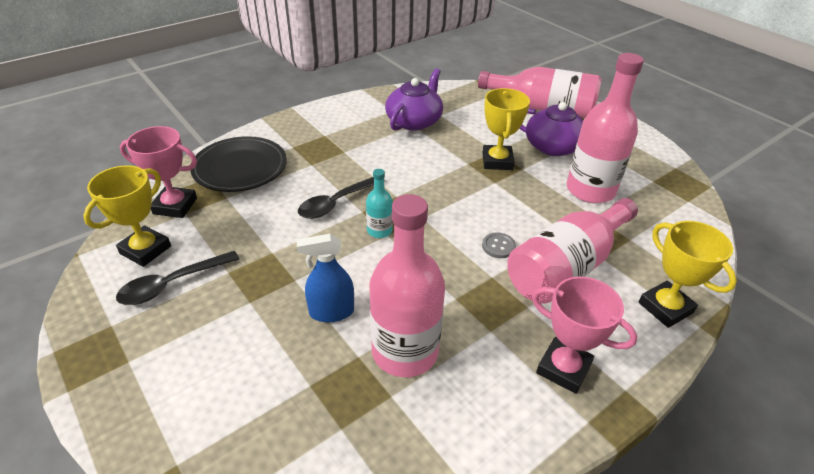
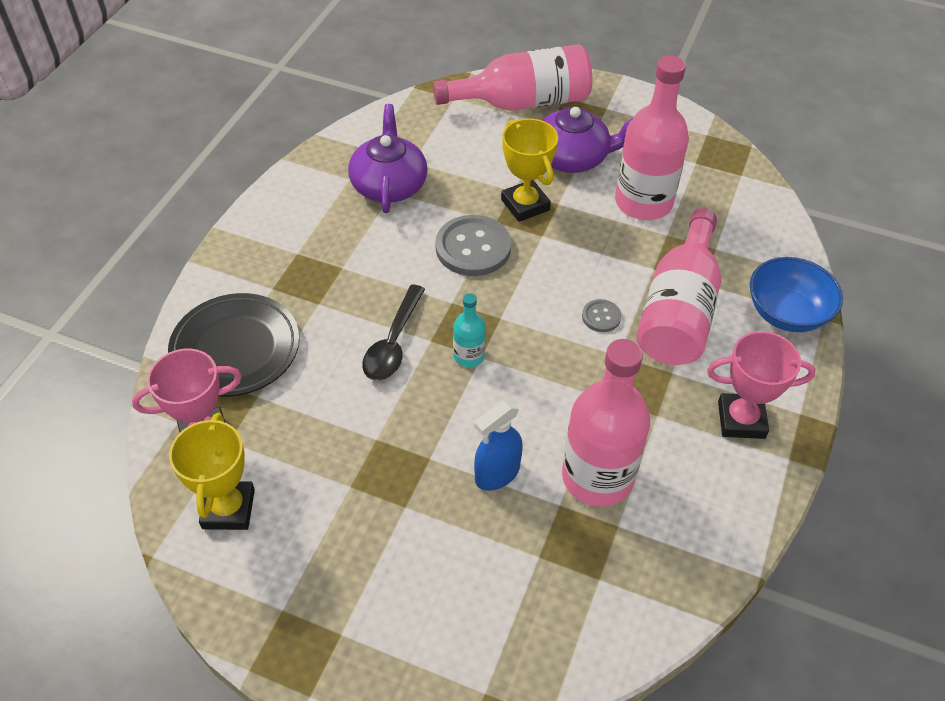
camera: 30 degrees left, 10 degrees up
black spoon [116,251,239,305] -> none
yellow trophy [639,221,737,328] -> blue bowl [750,257,843,332]
none -> grey button [435,215,511,276]

